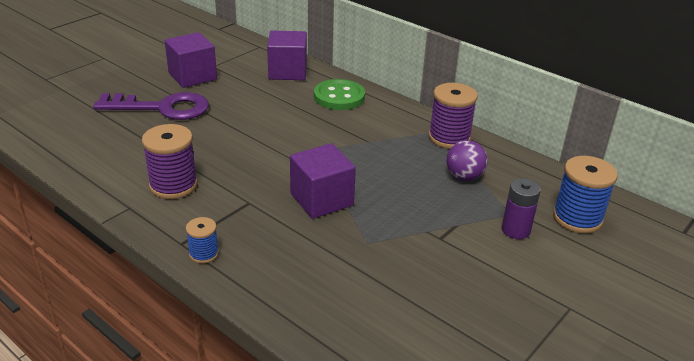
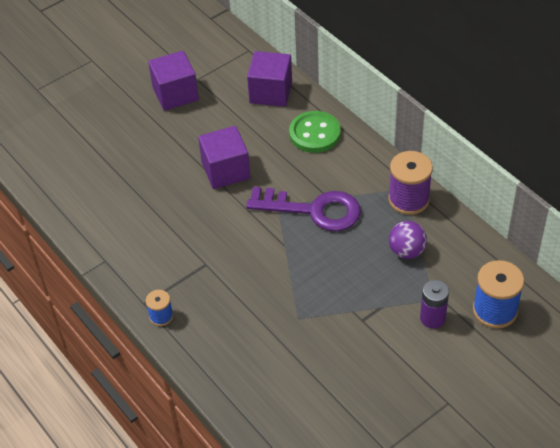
camera: 15 degrees right, 15 degrees up
purple key [93,92,209,120] -> purple key moved to [246,187,361,231]
purple spool [142,124,198,199] -> none
purple cube [290,143,356,219] -> purple cube moved to [198,126,250,189]

